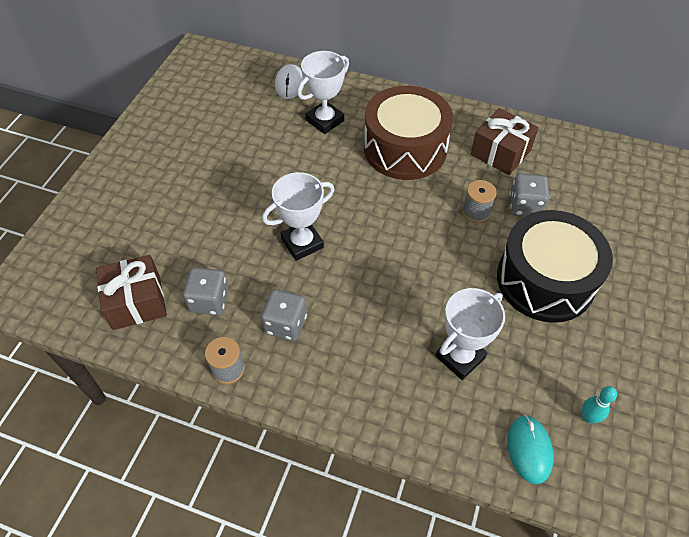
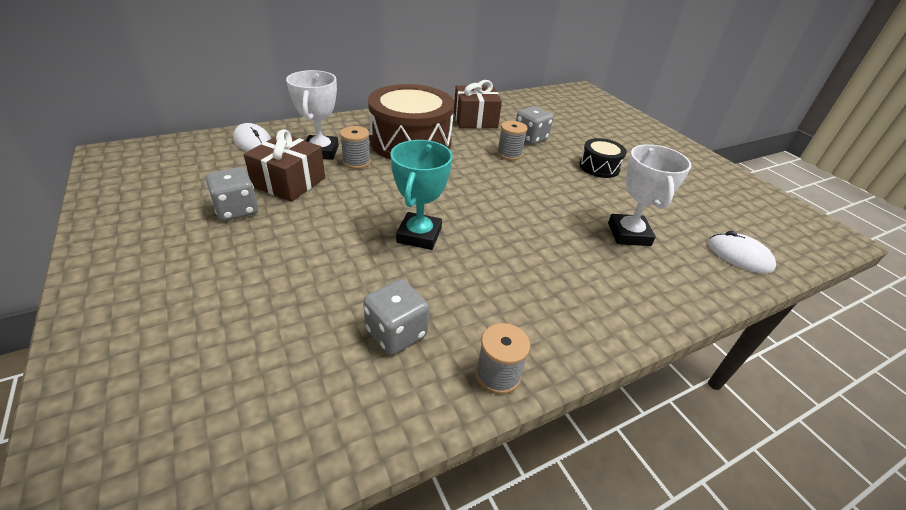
camera: 50 degrees left, 15 degrees down
brown gift [96,255,167,330] -> brown gift moved to [243,129,325,202]
grey dice [261,289,307,341] -> grey dice moved to [205,167,258,221]
white trophy [262,172,334,261] -> turquoise trophy [391,140,453,250]
black drum [497,210,613,323] -> black drum [579,138,627,178], size x0.48
turquoise mouse [507,415,554,484] -> white mouse [708,231,776,274]
turquoise bowling pin [582,386,617,423] -> none
none -> grey spool [340,126,371,169]

